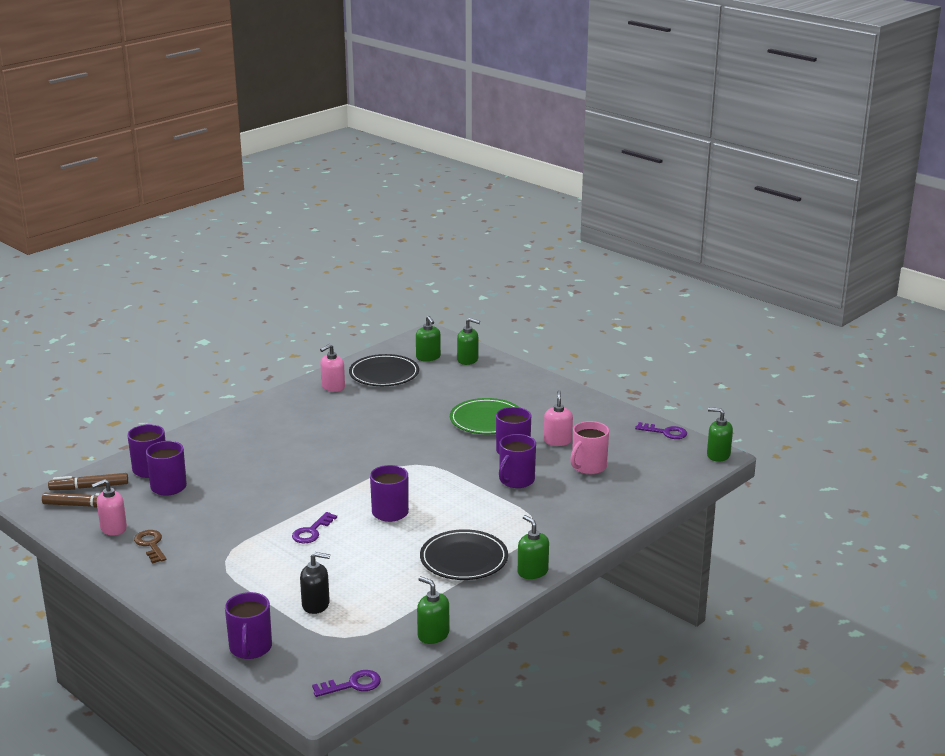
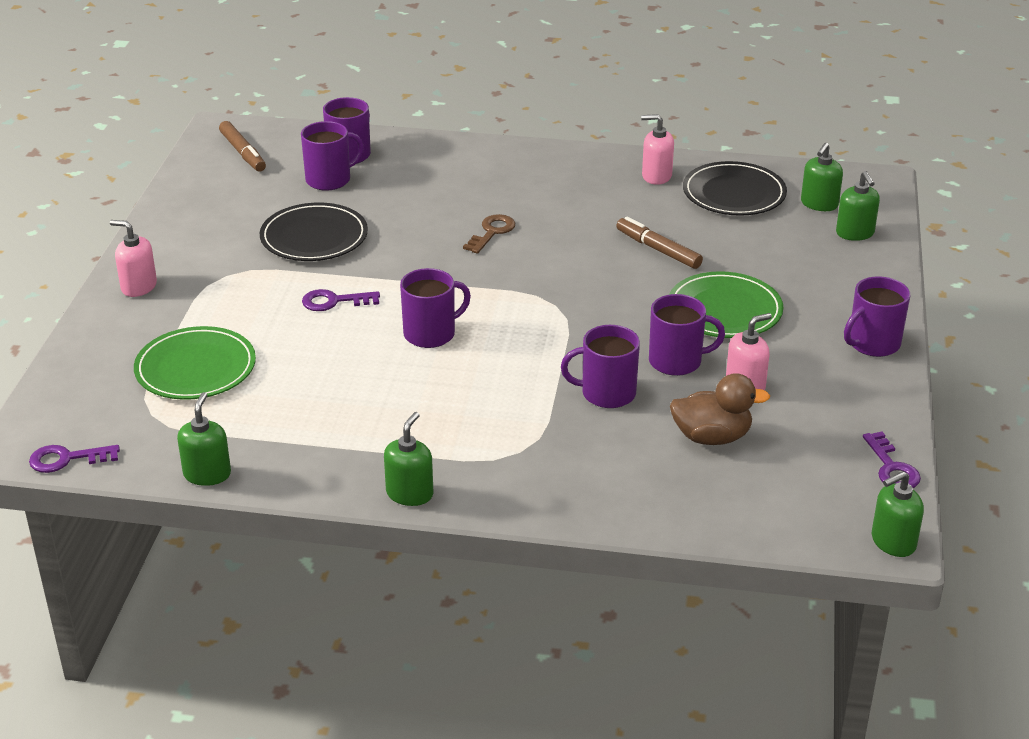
camera: 55 degrees right, 10 degrees up
brown marker [48,473,128,490] -> brown marker moved to [616,217,703,269]
pink soap dispenser [92,479,127,536] -> pink soap dispenser moved to [110,220,157,297]
brown key [134,530,167,564] -> brown key moved to [463,214,515,254]
purple mug [225,592,272,659] -> purple mug moved to [844,276,910,357]
black soap dispenser [300,552,330,614] -> green plate [134,326,256,400]
purple key [312,670,381,697] -> purple key turned 135 degrees clockwise [29,445,120,473]
black plate [420,529,508,580] -> black plate moved to [260,203,368,261]
pink mug [570,421,609,474] -> brown duck [670,373,770,445]
green soap dispenser [707,408,733,462] -> green soap dispenser turned 105 degrees counterclockwise [872,471,924,557]

